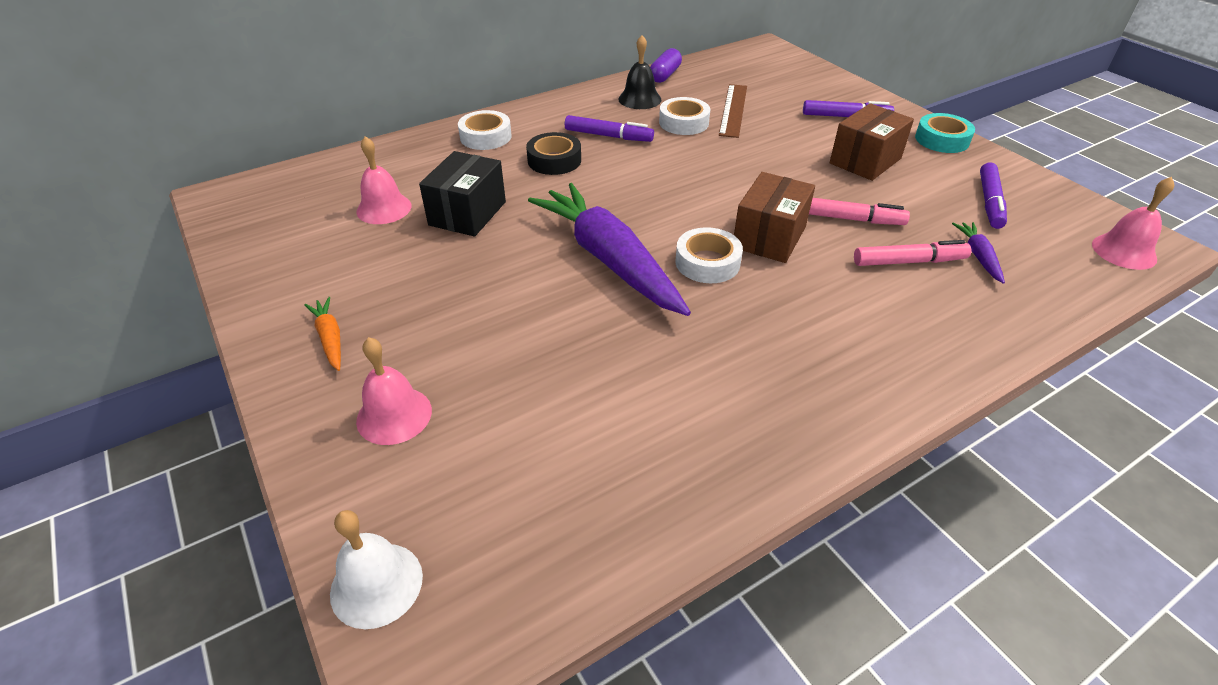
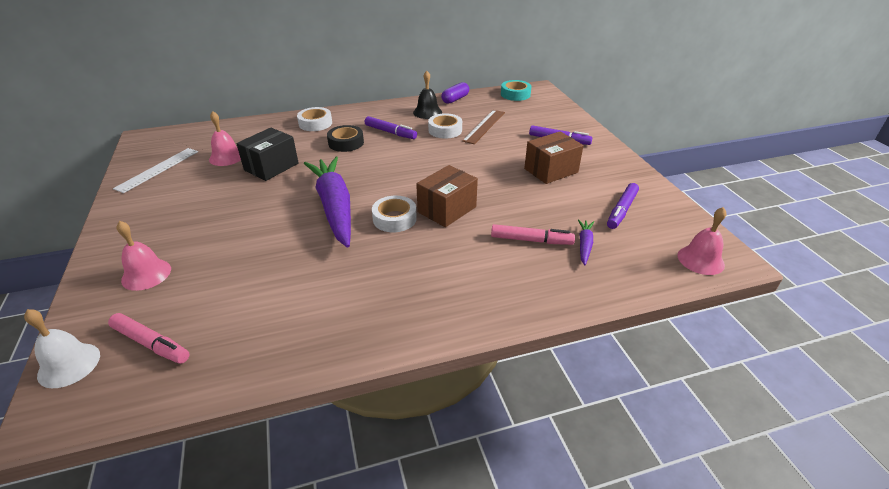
camera: 15 degrees right, 5 degrees down
orange carrot [304,297,341,371] -> none
pink marker [809,198,910,225] -> pink marker moved to [108,313,190,364]
turquoise tape [915,113,975,153] -> turquoise tape moved to [501,80,531,101]
none -> white ruler [113,148,198,193]

